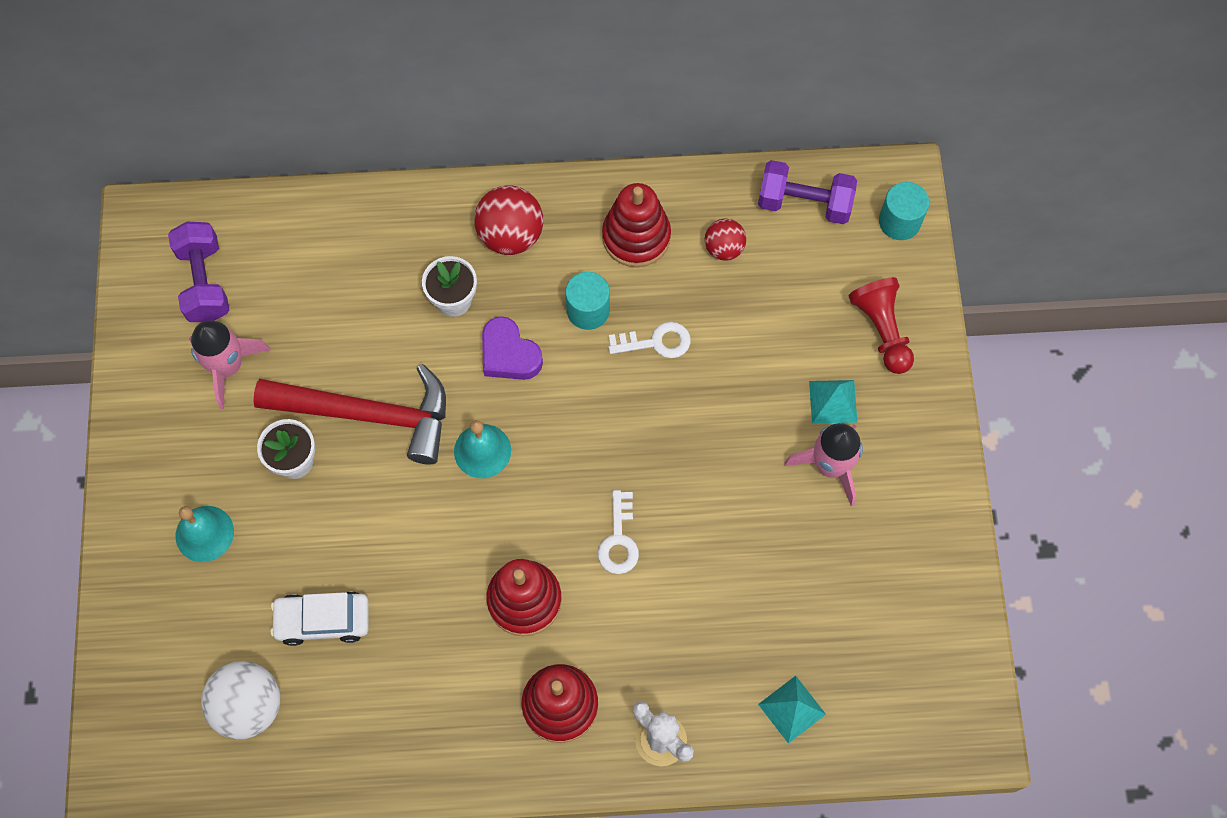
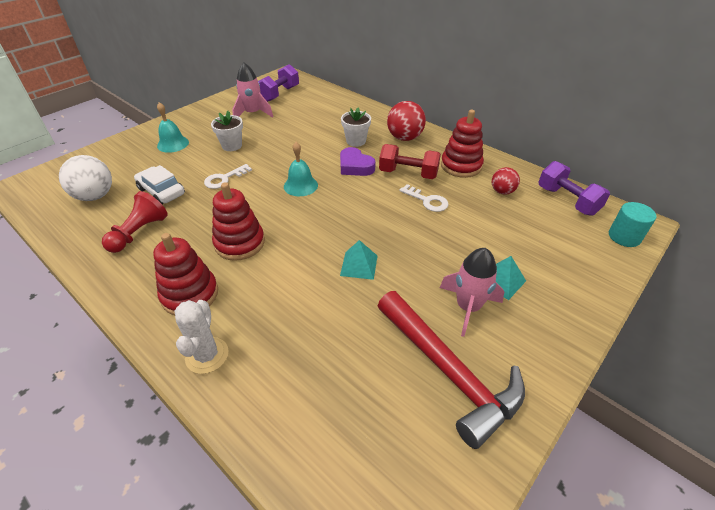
camera: 45 degrees right, 25 degrees down
red hammer [253,364,446,465] -> red hammer moved to [378,291,525,449]
purple heart [482,316,543,380] -> purple heart turned 45 degrees counterclockwise [340,147,376,176]
turquoise cylinder [565,272,610,330] -> red dumbbell [379,144,441,179]
white key [598,490,639,574] -> white key moved to [204,164,252,189]
turquoise pyramid [758,676,826,744] -> turquoise pyramid moved to [340,240,377,280]
red pawn [848,277,914,374] -> red pawn moved to [102,191,168,253]

